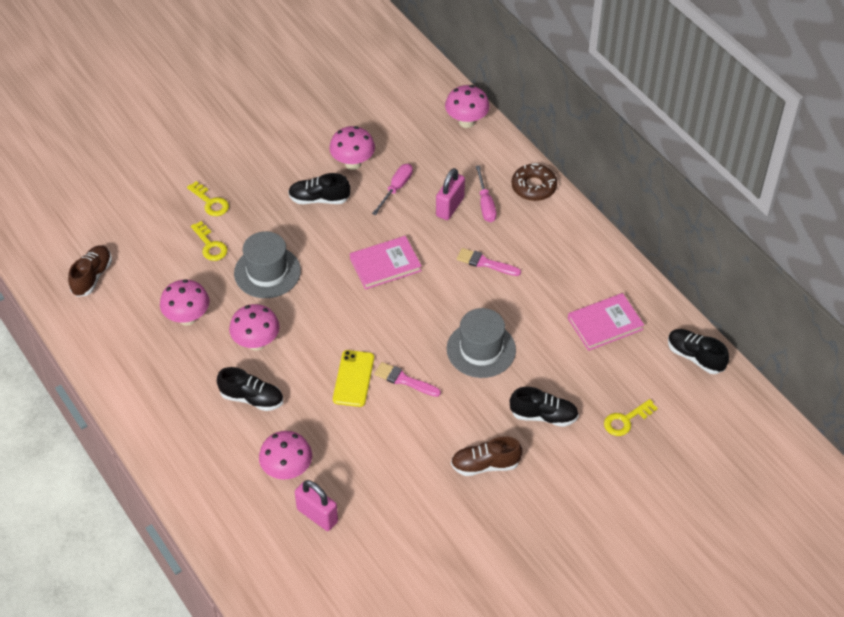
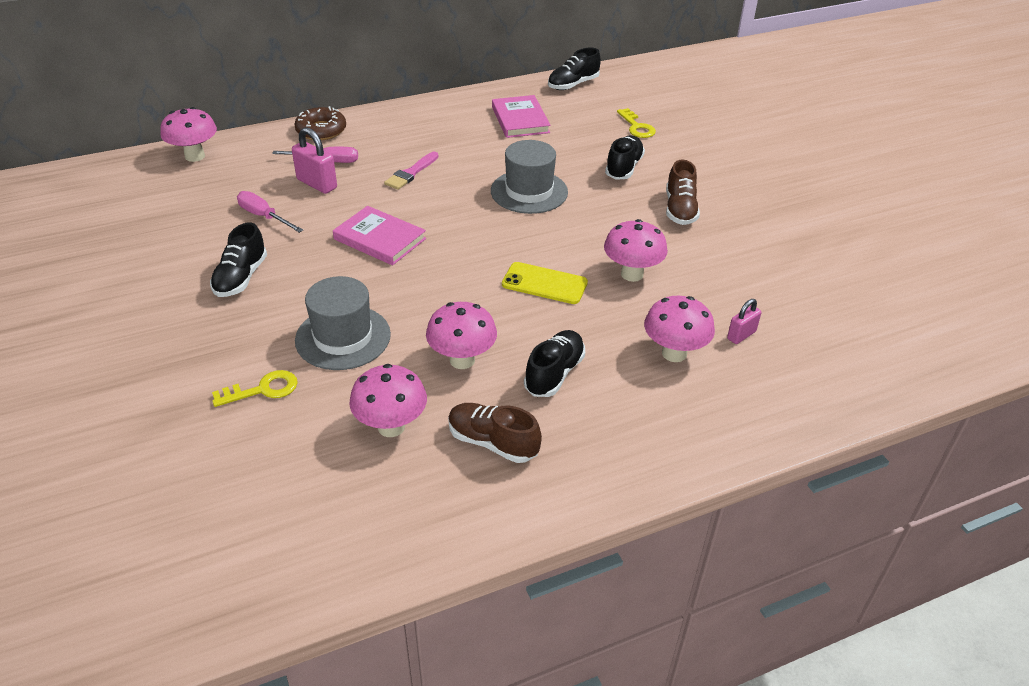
camera: 80 degrees left, 10 degrees down
brown shoe [68,245,112,297] -> brown shoe moved to [448,403,542,463]
yellow key [187,181,229,216] -> none
pink padlock [295,480,338,531] -> pink padlock [727,299,761,344], size x0.61
pink mushroom [329,126,375,170] -> pink mushroom moved to [604,219,668,282]
pink book [350,236,422,289] -> pink book turned 45 degrees counterclockwise [333,206,426,265]
pink brush [374,362,441,397] -> none

